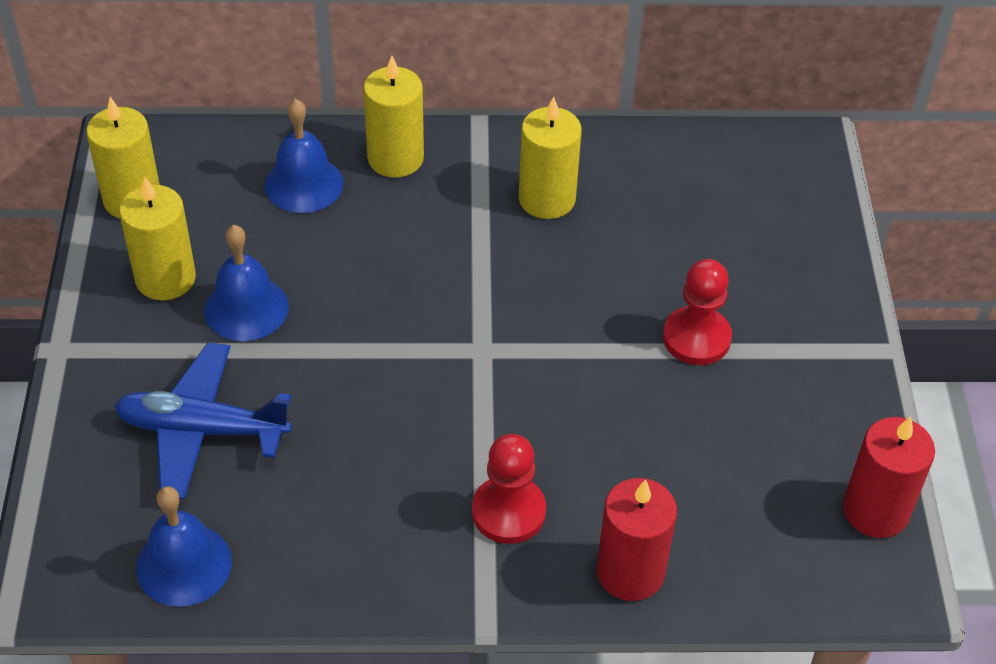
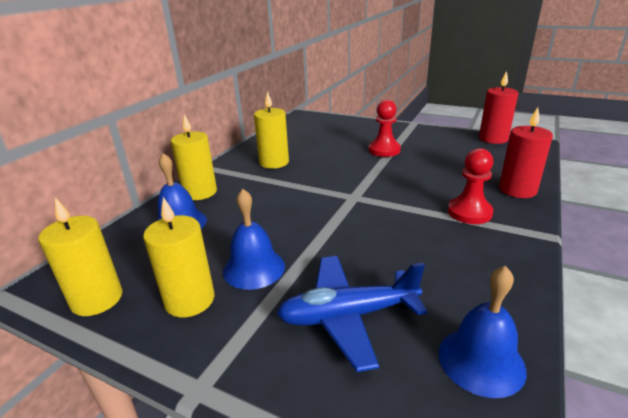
camera: 60 degrees left, 20 degrees down
blue plane [114,343,292,499] -> blue plane turned 45 degrees clockwise [277,256,427,372]

